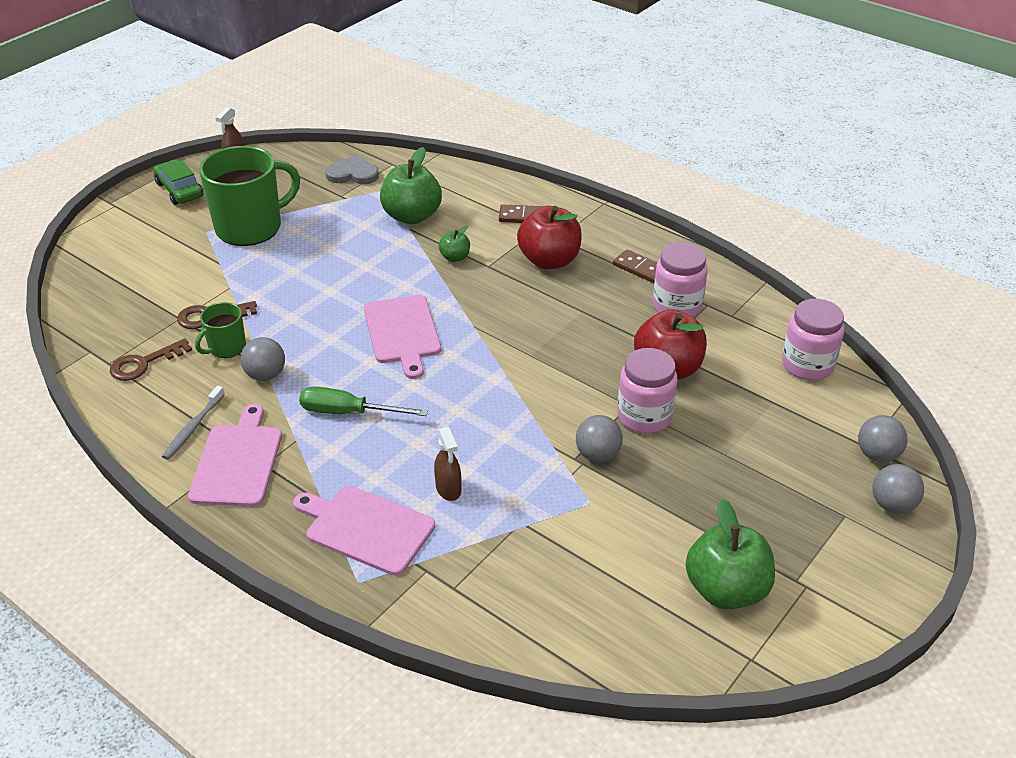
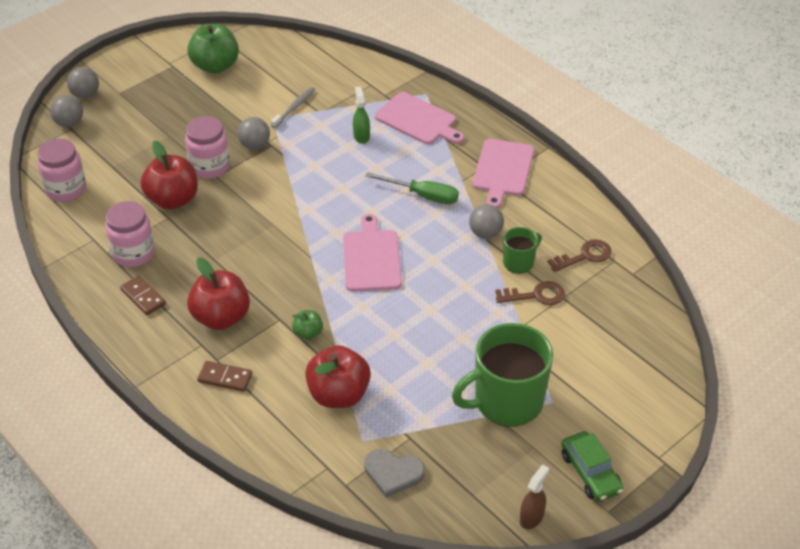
camera: 170 degrees left, 5 degrees up
grey toothbrush [162,386,225,460] -> grey toothbrush moved to [271,87,315,128]
green apple [380,147,442,224] -> red apple [305,345,371,408]
brown spray bottle [434,427,461,501] -> green spray bottle [353,86,370,144]

